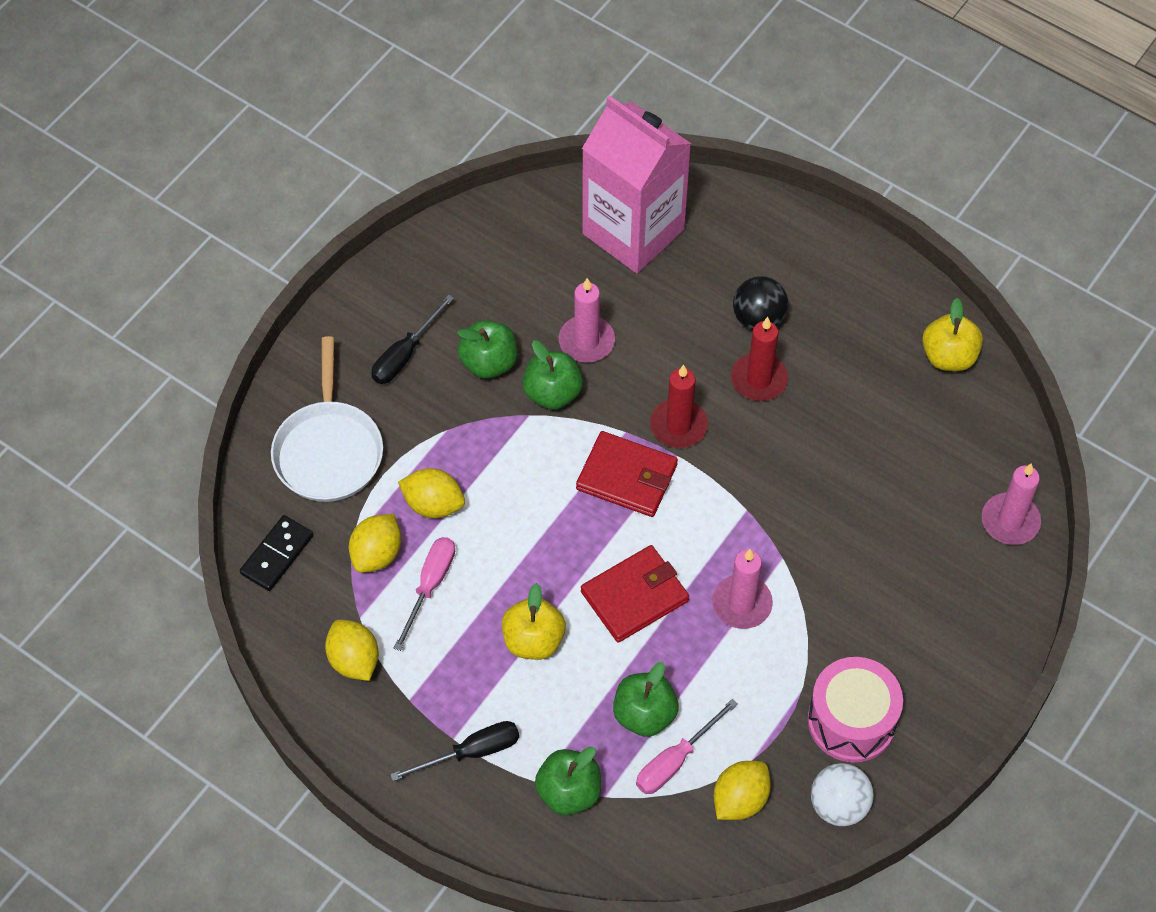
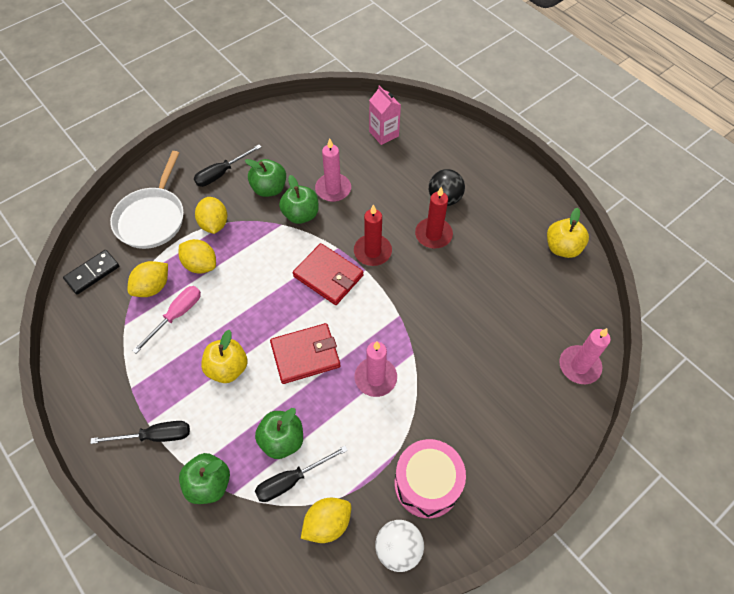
camera: 15 degrees right, 0 degrees up
yellow lemon [325,620,379,681] -> yellow lemon moved to [195,197,227,234]
pink carton [582,96,691,273] -> pink carton [369,85,401,145], size x0.48
pink screwdriver [636,699,738,794] -> black screwdriver [255,446,348,502]

